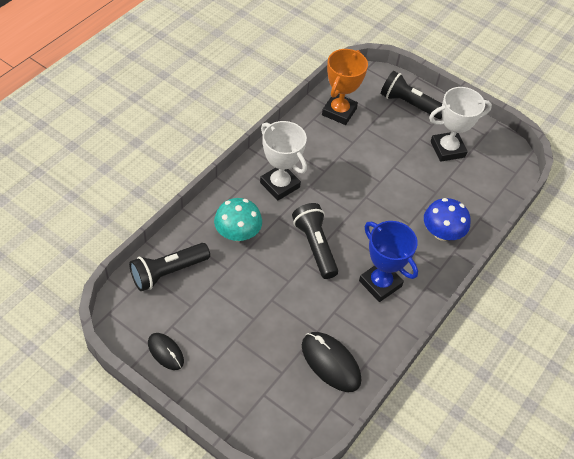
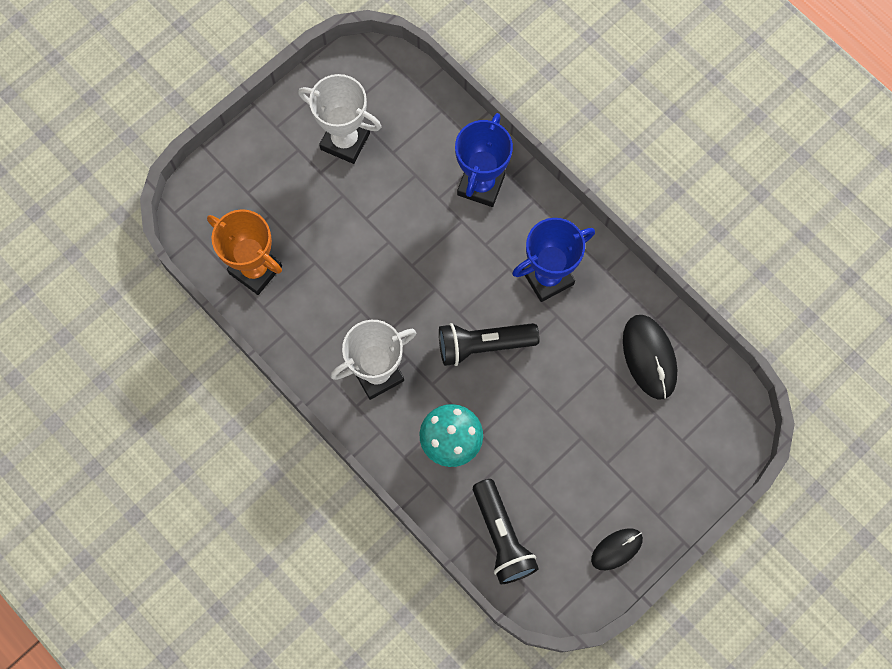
camera: 75 degrees left, 20 degrees up
black mouse [302,332,361,392] -> black mouse turned 75 degrees counterclockwise [623,315,677,400]
black flashlight [381,71,442,119] -> none
blue mushroom [424,198,471,241] -> blue trophy [455,113,513,207]
white trophy [429,87,492,162] -> white trophy turned 60 degrees counterclockwise [298,74,381,164]

